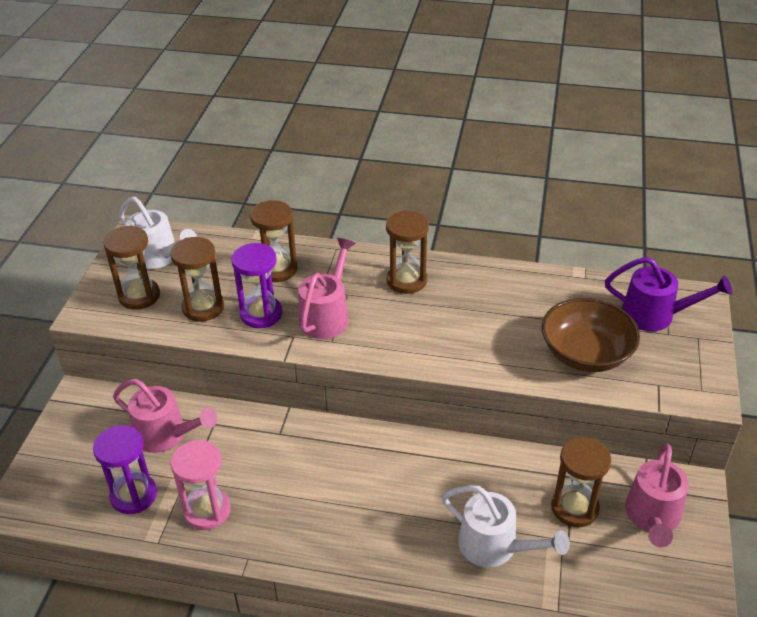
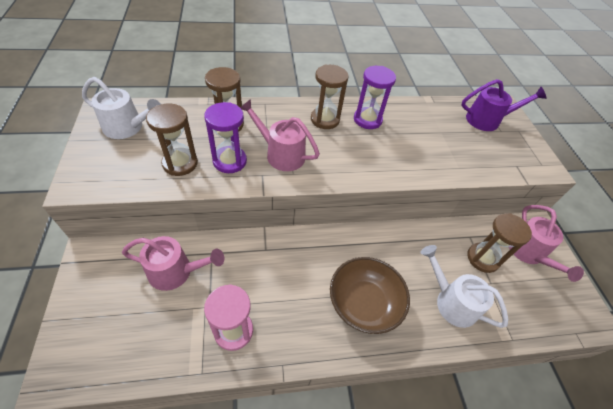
camera: 25 degrees left, 10 degrees up
purple hourglass [93,425,157,514] -> purple hourglass moved to [354,66,396,129]
brown hourglass [103,225,160,310] -> none
pink watering can [298,238,355,339] -> pink watering can turned 60 degrees counterclockwise [240,99,320,171]
white watering can [442,485,570,567] -> white watering can turned 150 degrees counterclockwise [421,245,508,328]
brown bowl [542,298,640,372] -> brown bowl moved to [330,257,410,334]

